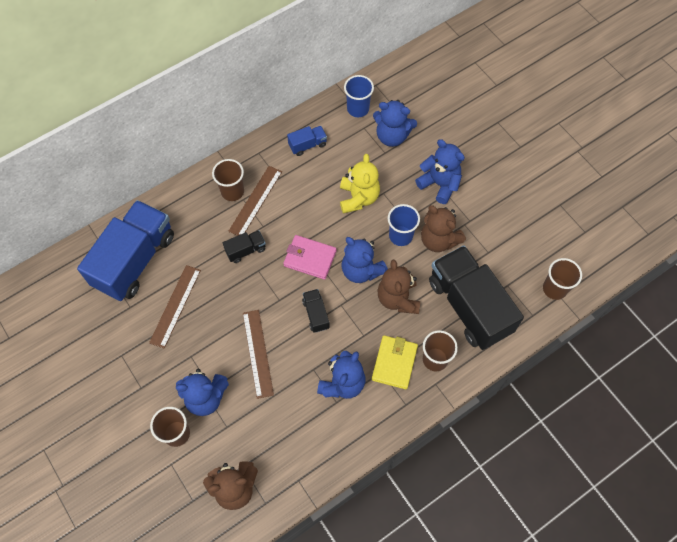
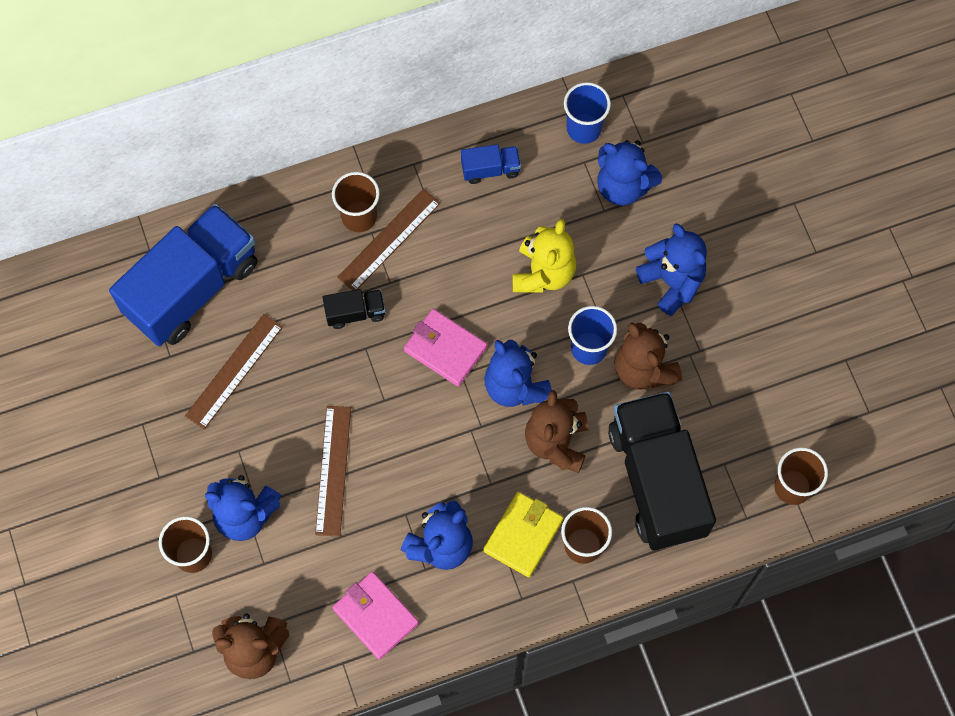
camera: 15 degrees right, 5 degrees up
black truck [302,289,330,333] -> none
none -> pink wallet [332,572,419,660]

